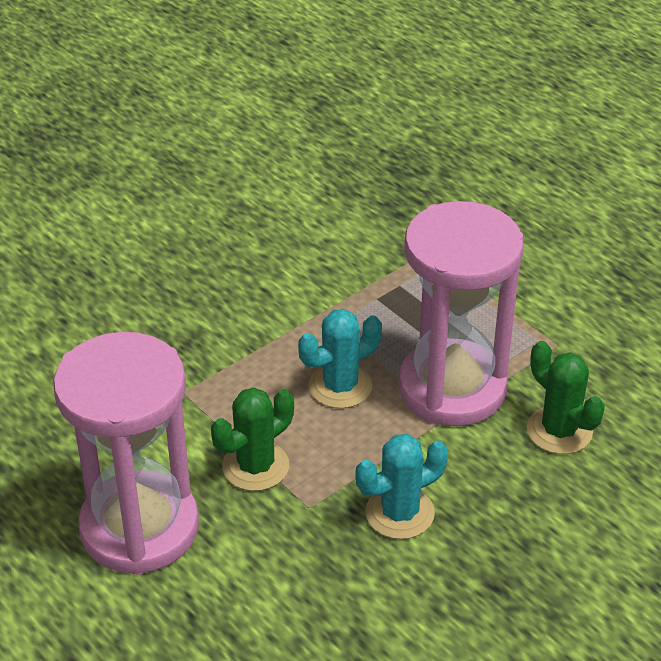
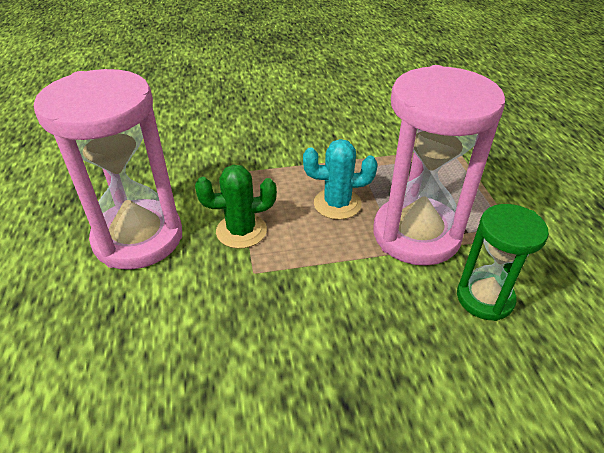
camera: 30 degrees right, 0 degrees up
turquoise cactus [355,434,448,539] -> none
green cactus [527,341,605,454] -> green hourglass [457,204,549,321]

